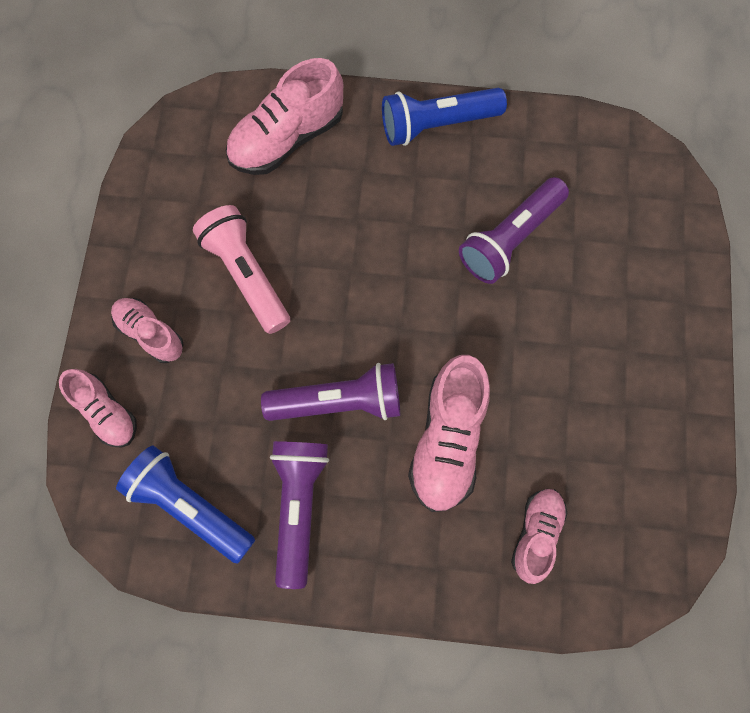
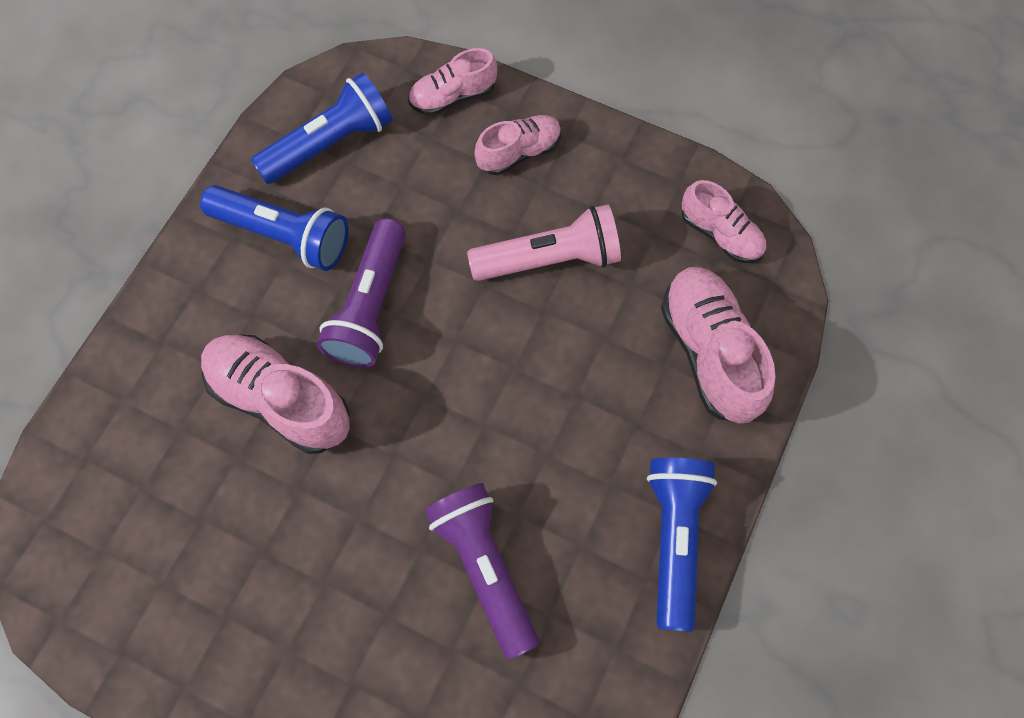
camera: 110 degrees right, 5 degrees down
purple flashlight [270,441,329,589] -> blue flashlight [200,185,349,271]
pink shoe [511,489,568,584] -> pink shoe moved to [682,180,766,263]

